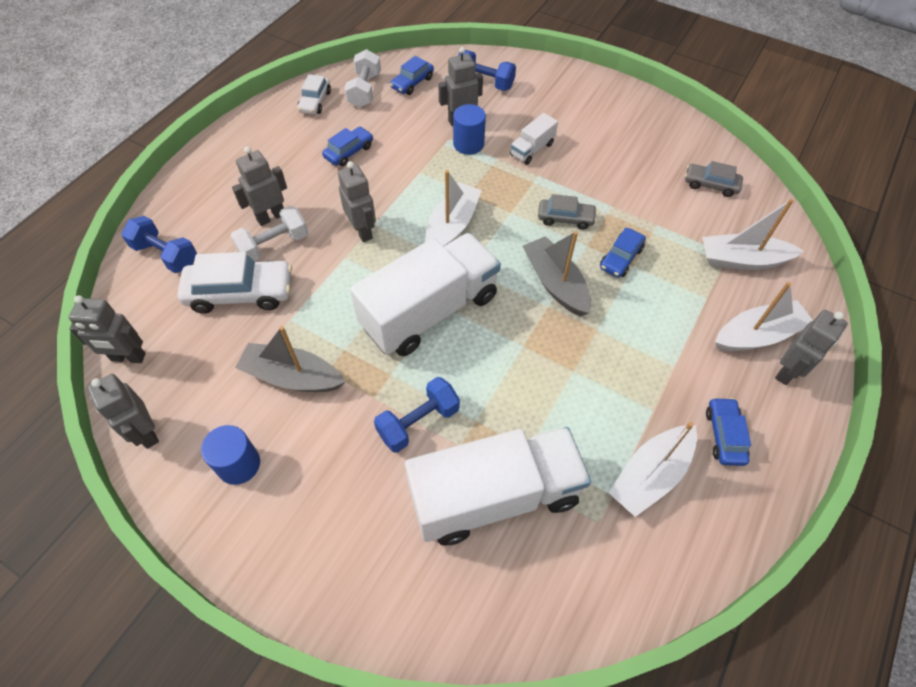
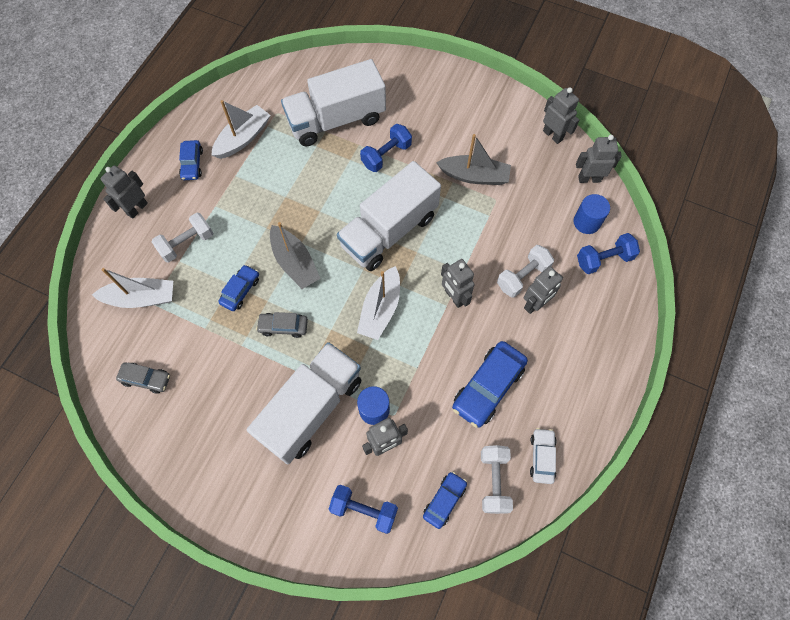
camera: 175 degrees right, 10 degrees up
blue dumbbell [121,216,197,273] -> blue dumbbell turned 45 degrees counterclockwise [577,233,640,274]
white car [177,252,292,314] -> none
blue cylinder [201,425,260,485] -> blue cylinder moved to [573,194,610,234]
blue car [322,127,373,166] -> blue car [452,341,528,428], size x1.74
white truck [510,113,558,165] -> white truck [247,342,361,464], size x2.31
white boat [715,282,813,351] -> none
none -> white dumbbell [152,213,213,262]

